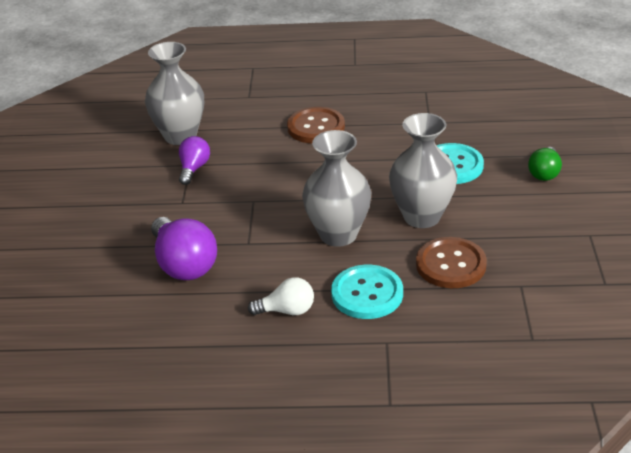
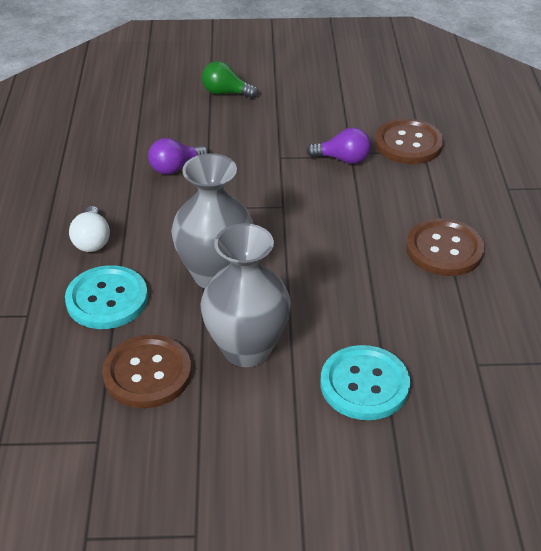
camera: 85 degrees right, 5 degrees up
grey vase [145,42,204,145] -> brown button [375,118,443,164]
purple light bulb [151,217,217,280] -> purple light bulb [148,138,208,175], size x0.59
green light bulb [528,147,562,181] -> green light bulb moved to [202,61,258,98]

